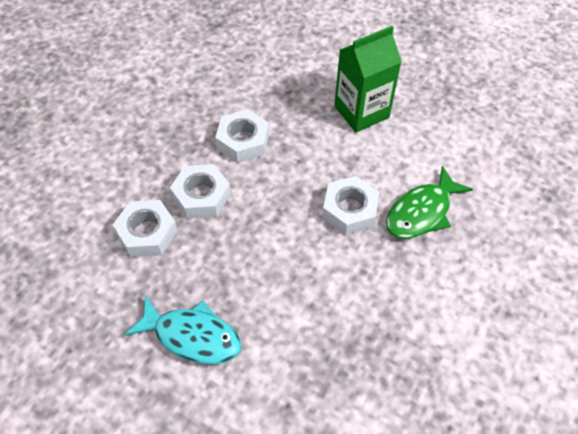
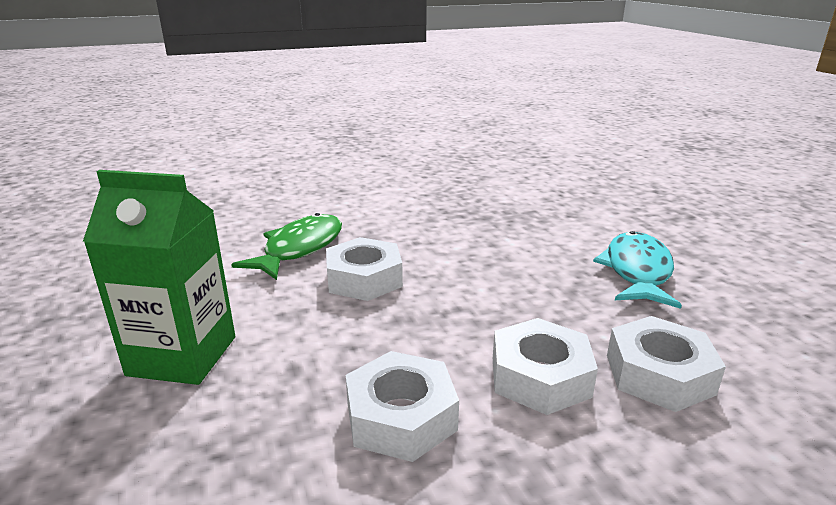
camera: 140 degrees left, 30 degrees down
turquoise fish [125,296,241,364] -> turquoise fish turned 45 degrees clockwise [593,231,682,309]
green fish [386,166,473,239] -> green fish turned 60 degrees counterclockwise [231,213,342,280]

